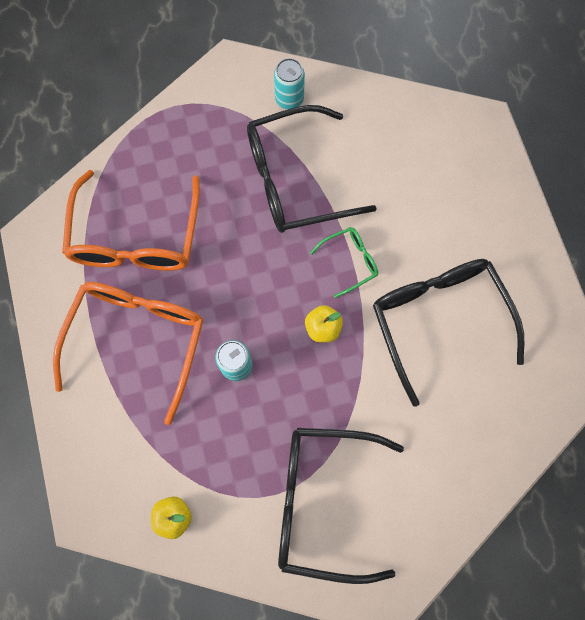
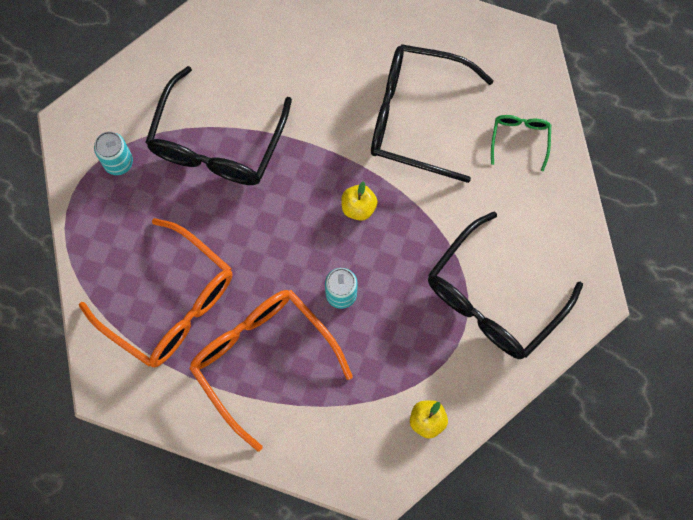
camera: 55 degrees left, 0 degrees up
turquoise can [274,58,305,109] -> turquoise can moved to [94,132,133,175]
green glasses [310,227,378,298] -> green glasses moved to [491,115,551,171]

